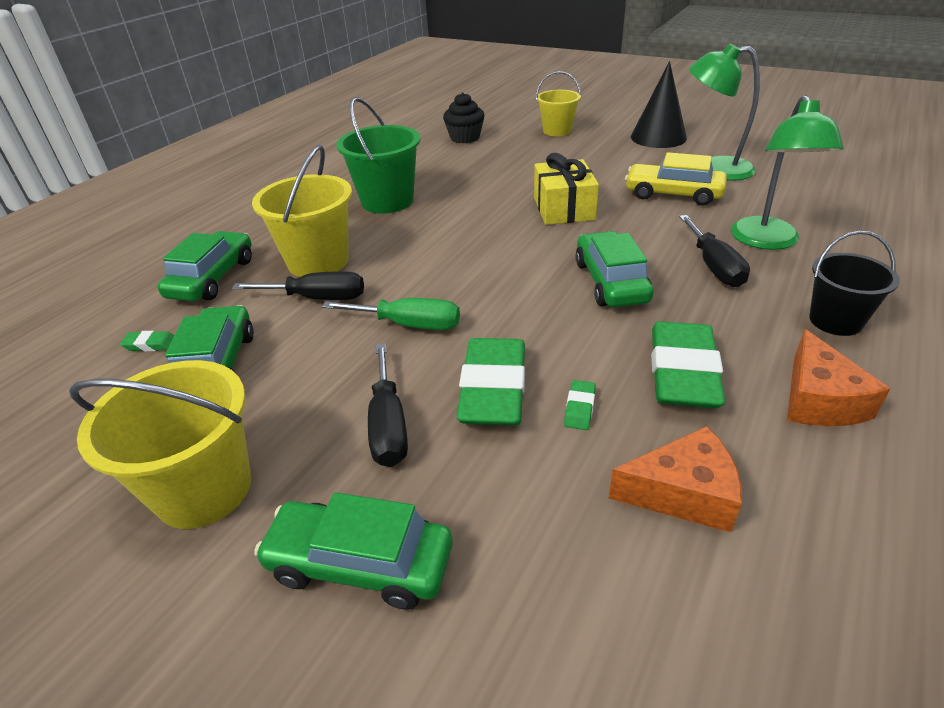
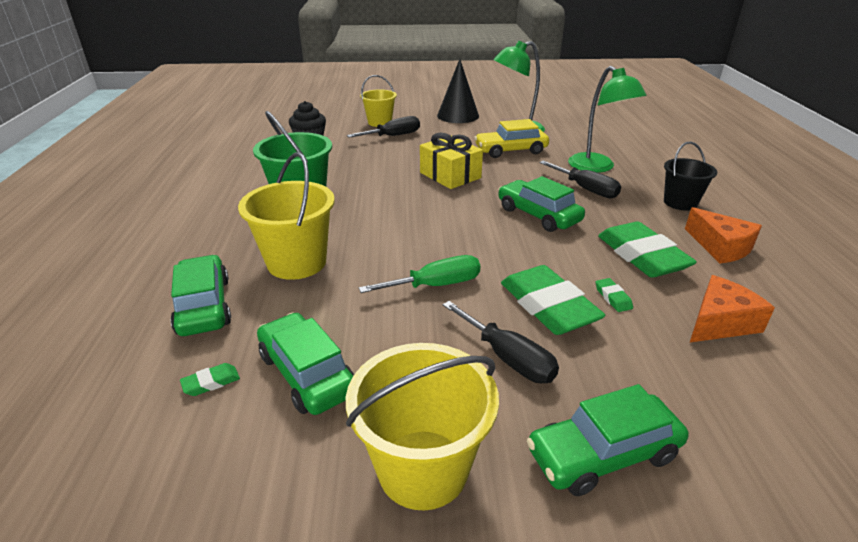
camera: 35 degrees left, 5 degrees down
black screwdriver [232,271,364,300] -> black screwdriver moved to [347,116,420,138]

